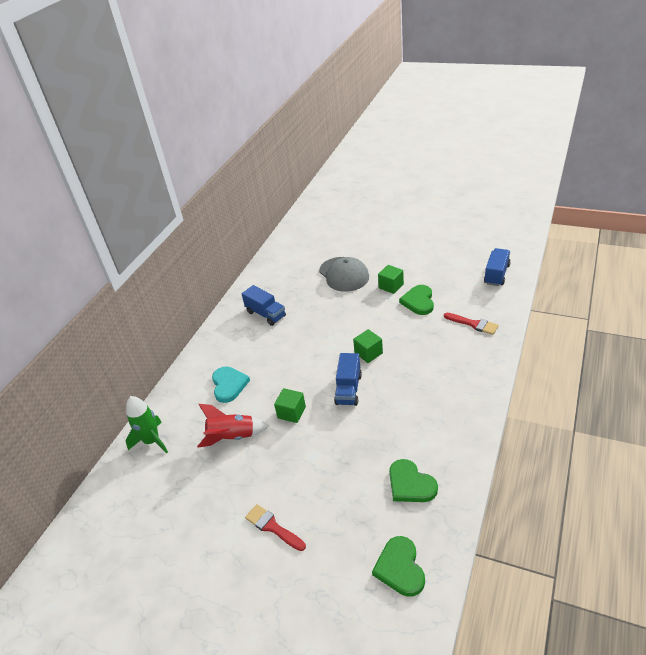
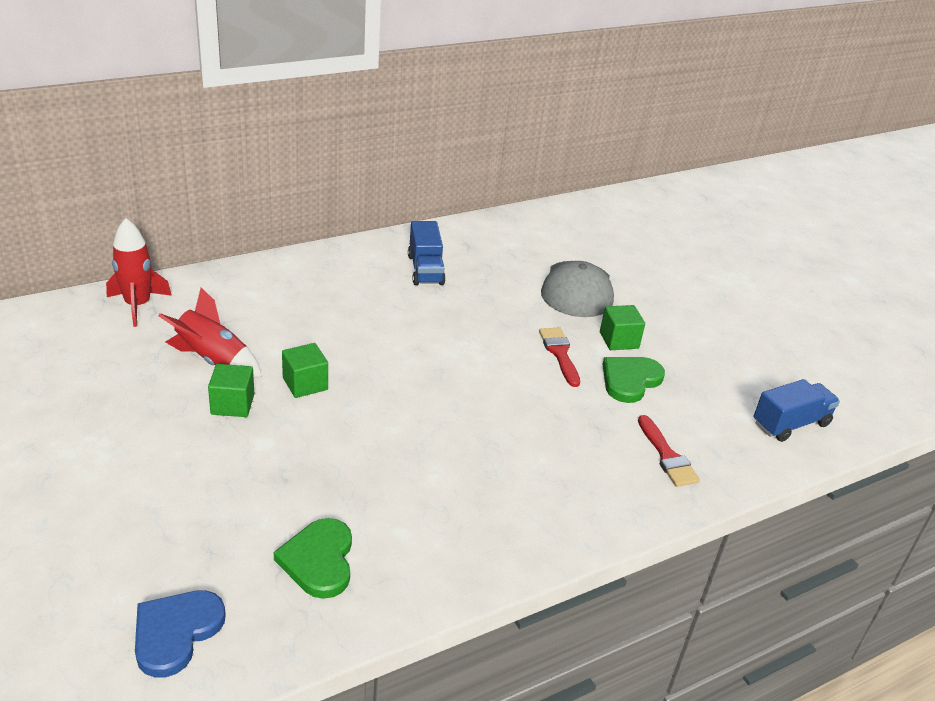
camera: 30 degrees right, 5 degrees down
green rocket [126,396,168,453] -> red rocket [106,218,172,327]
turquoise heart [212,366,250,403] -> none
red brush [245,504,306,551] -> red brush moved to [539,328,580,387]
blue truck [334,353,362,406] -> none
green cube [353,329,383,363] -> green cube moved to [208,364,254,417]
green heart [372,536,425,597] -> blue heart [135,590,226,678]

